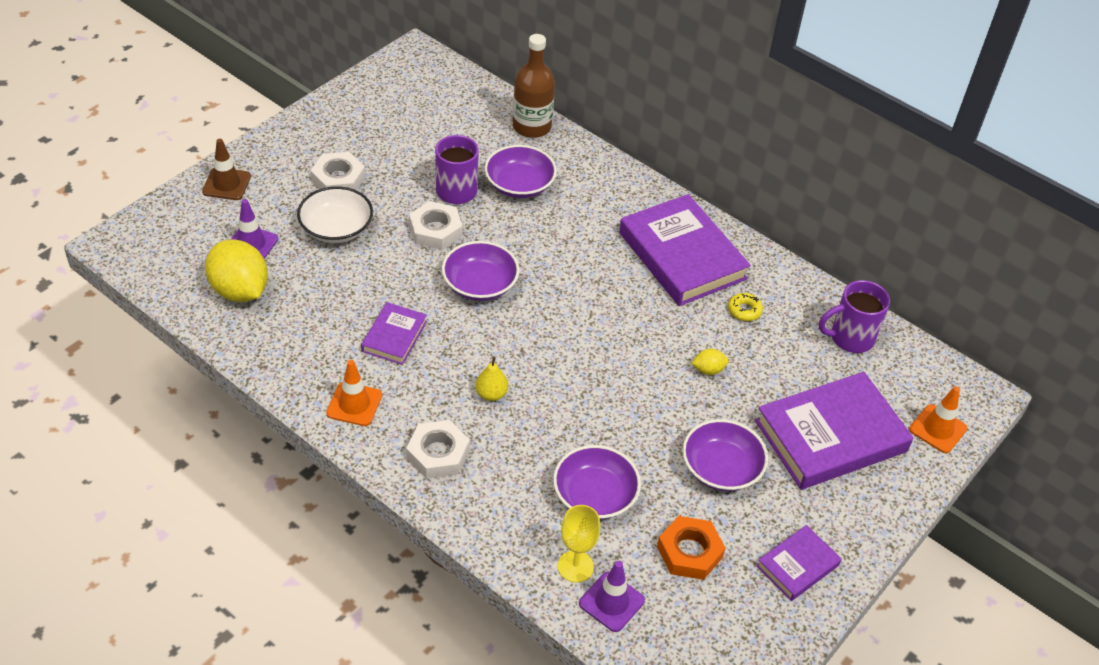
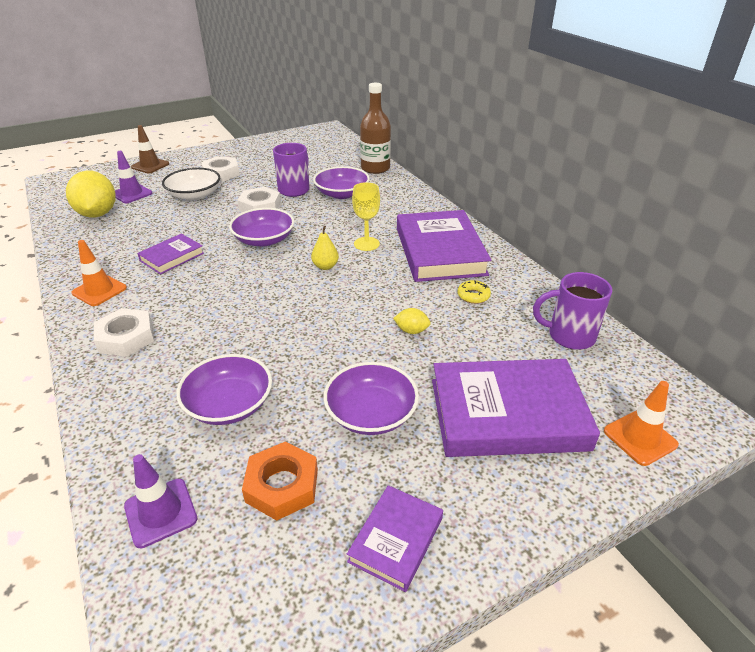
camera: 25 degrees right, 10 degrees down
yellow pear [475,357,508,401] -> yellow pear moved to [311,226,339,270]
yellow goblet [558,505,600,583] -> yellow goblet moved to [352,182,380,251]
purple book [756,525,842,601] -> purple book turned 45 degrees counterclockwise [347,485,443,592]

